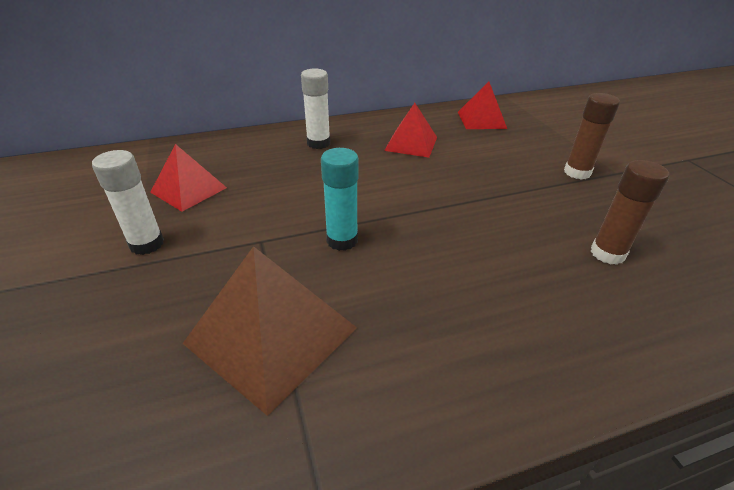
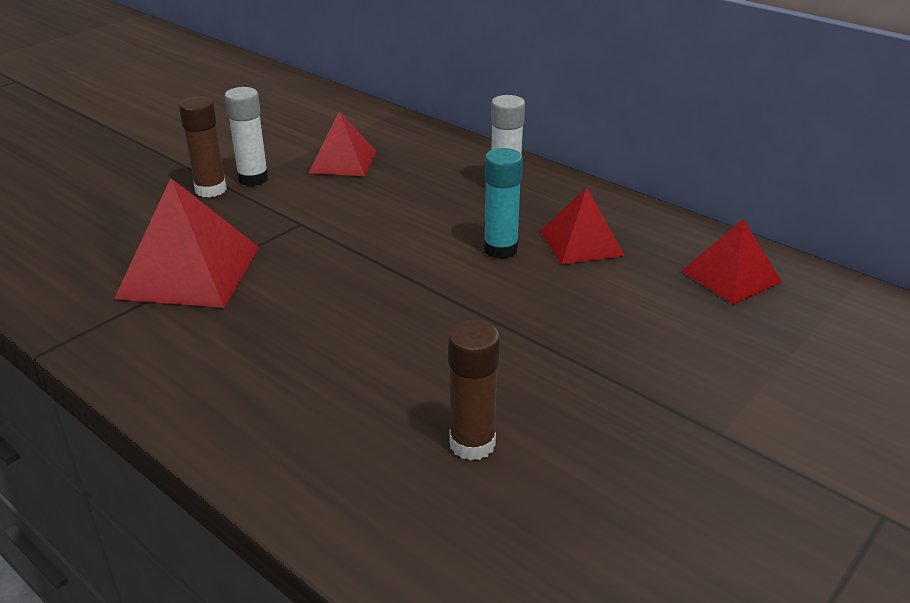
camera: 60 degrees right, 5 degrees down
brown pyramid [182,246,357,416] -> red pyramid [114,178,259,308]
turquoise glue stick [321,148,359,251] -> turquoise glue stick moved to [483,148,523,259]
brown glue stick [564,93,620,180] -> brown glue stick moved to [179,96,227,197]

